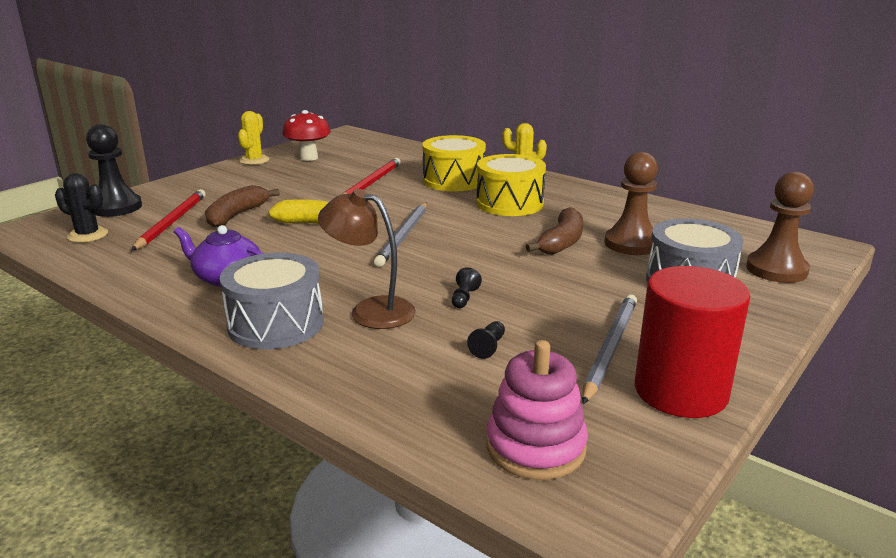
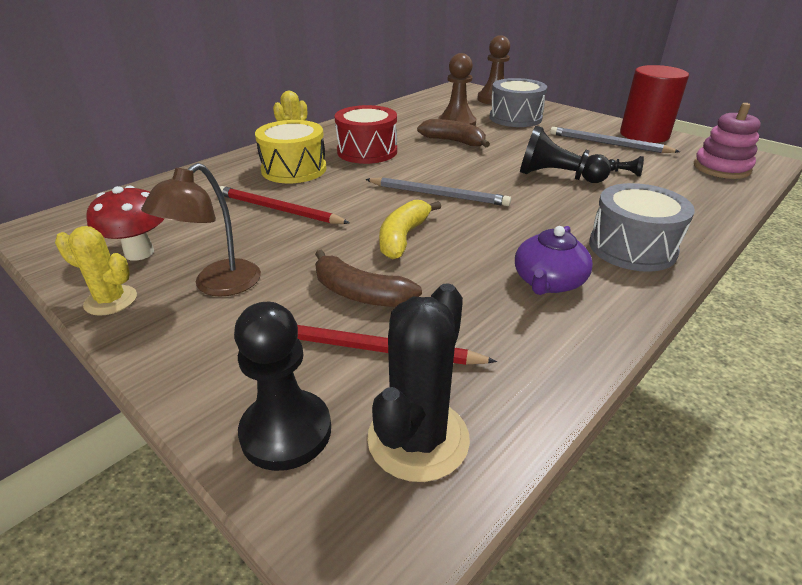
camera: 85 degrees left, 10 degrees up
black cactus [55,173,108,243] -> black cactus [367,283,470,482], size x1.53
brown lamp [318,189,416,329] -> brown lamp moved to [141,163,261,297]
black pawn [452,267,482,308] -> black pawn [520,126,611,183], size x2.37
yellow drum [476,154,546,216] -> red drum [335,105,397,164]

